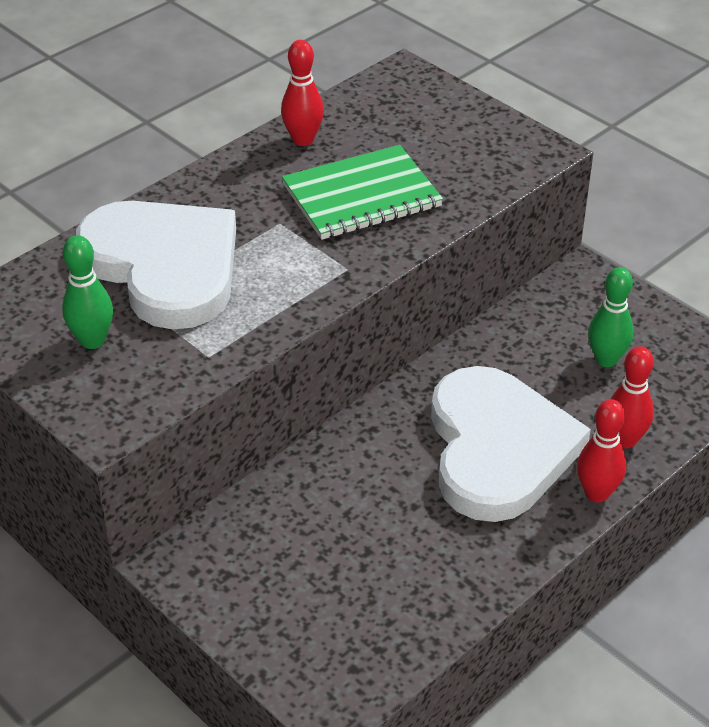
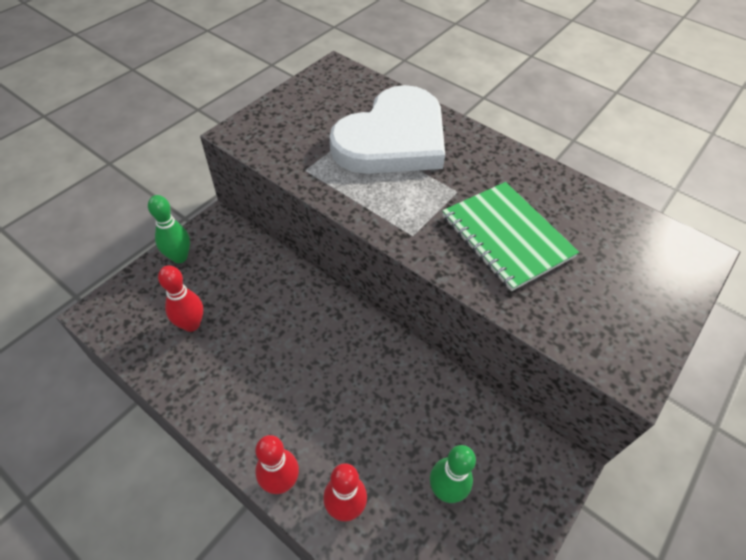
camera: 80 degrees right, 10 degrees up
green bowling pin [62,235,113,349] -> green bowling pin moved to [148,195,190,263]
red bowling pin [281,40,324,146] -> red bowling pin moved to [158,265,203,332]
white heart [431,366,591,522] -> none

